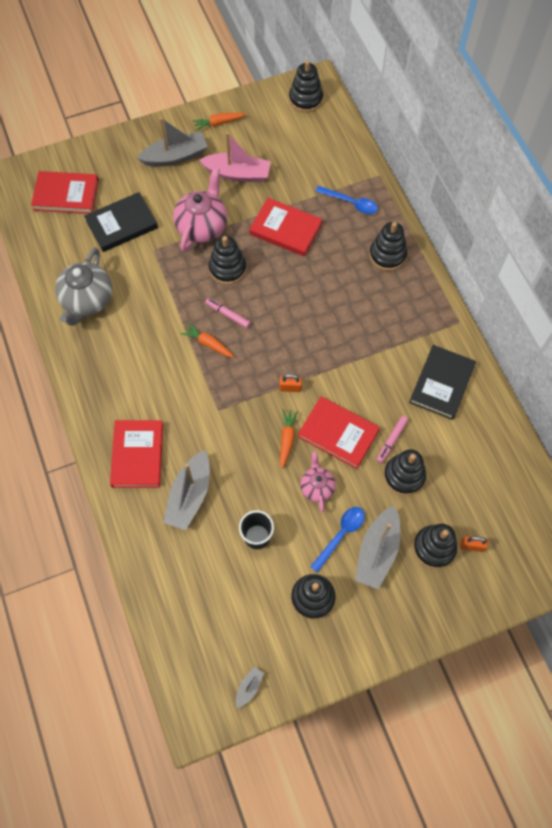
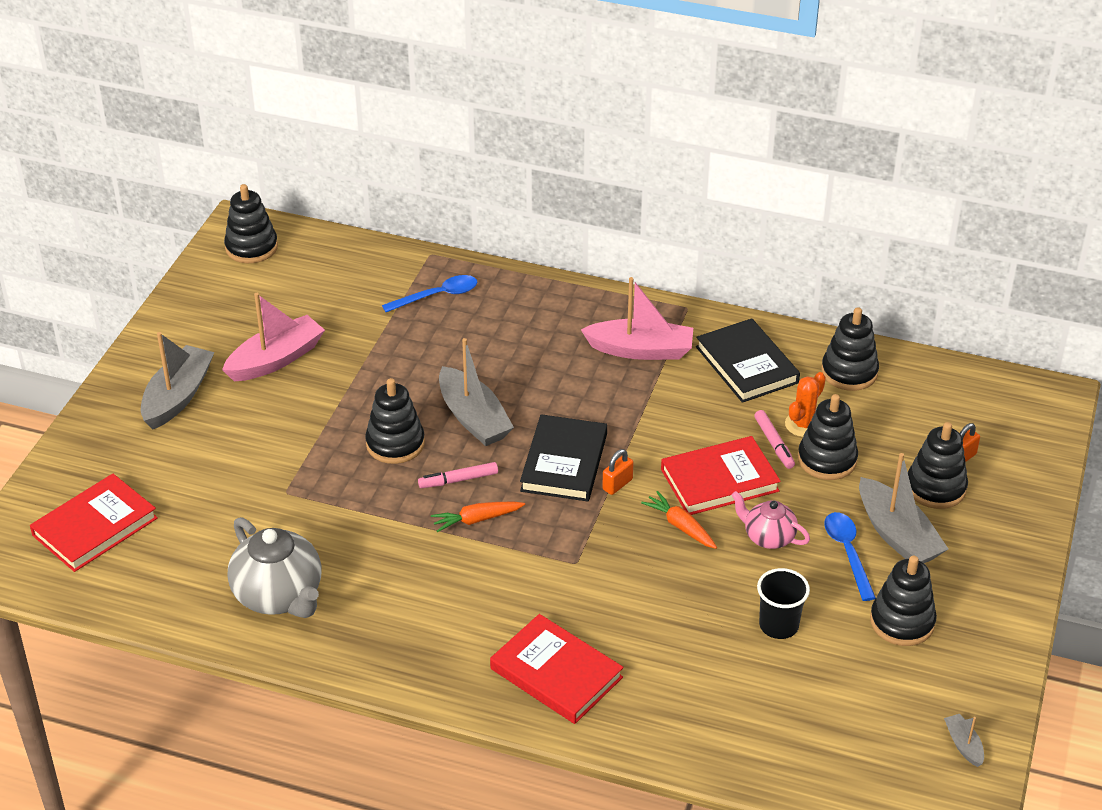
camera: 50 degrees left, 25 degrees down
black book [84,192,158,252] -> black book moved to [520,414,607,502]
grey boat [163,450,210,530] -> grey boat moved to [439,338,514,446]
pink teapot [173,167,227,252] -> none
orange carrot [193,113,246,131] -> none
red book [249,198,322,256] -> none
black stacking toy [369,222,407,271] -> black stacking toy moved to [821,307,879,391]
none -> pink boat [581,277,693,360]
none -> orange cactus [785,372,826,437]

